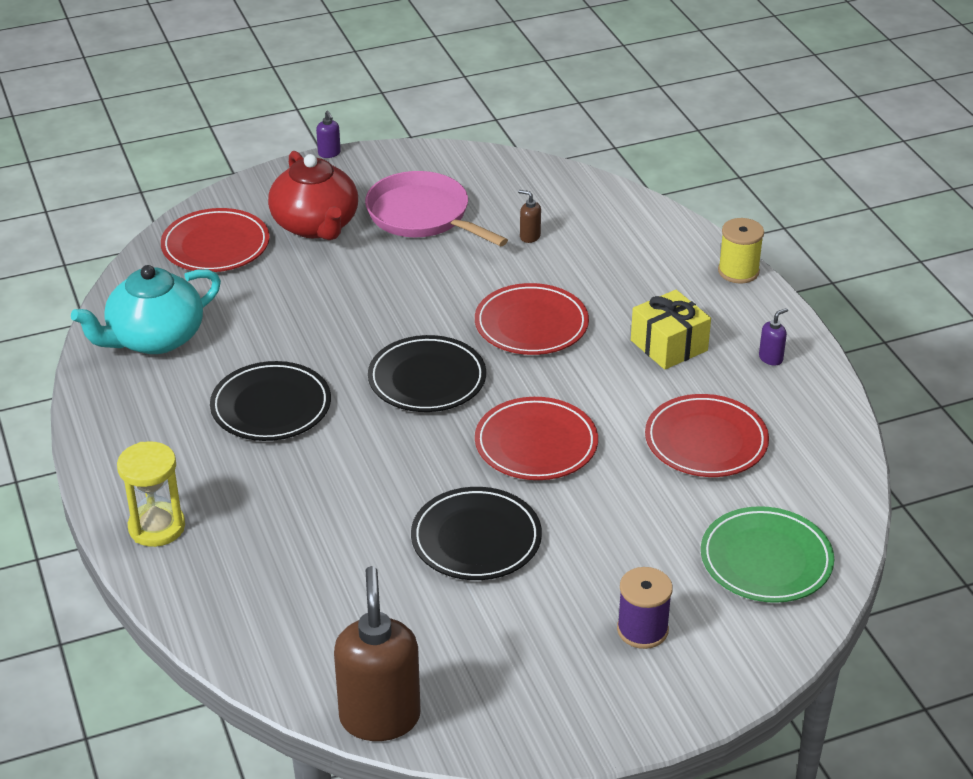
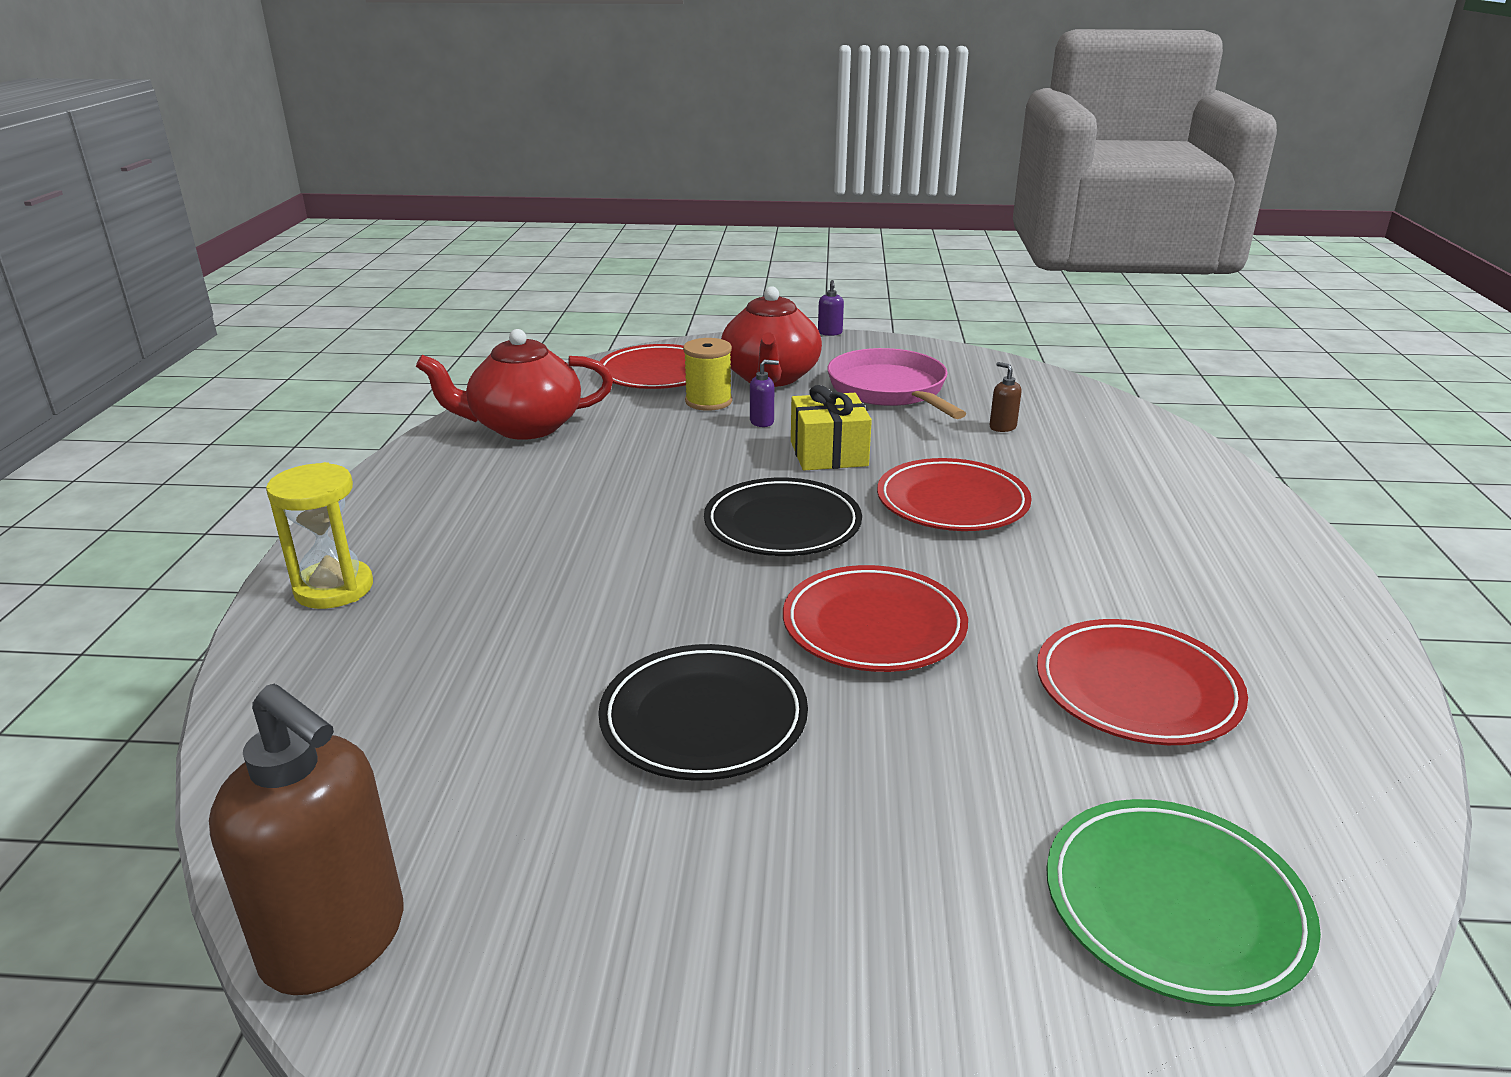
camera: 25 degrees right, 10 degrees down
turquoise teapot [71,265,221,354] -> red teapot [416,329,613,440]
black plate [210,361,331,441] -> none
brown soap dispenser [334,566,421,741] -> brown soap dispenser turned 105 degrees clockwise [209,684,404,995]
purple spool [617,567,673,649] -> none
yellow gift [631,290,711,370] -> yellow gift moved to [791,385,872,470]
yellow spool [718,218,764,283] -> yellow spool moved to [683,338,732,411]
purple soap dispenser [759,308,788,366] -> purple soap dispenser moved to [750,360,779,427]

